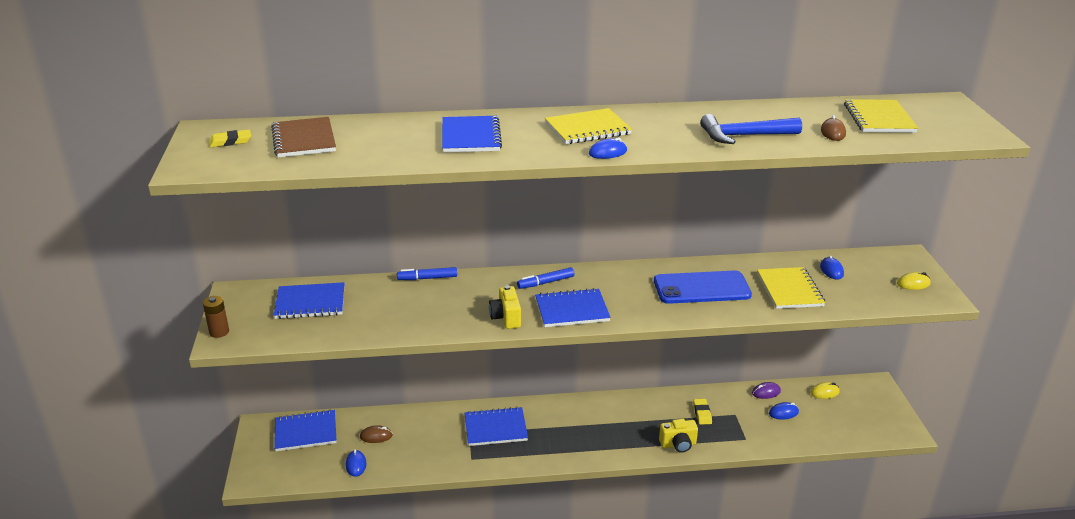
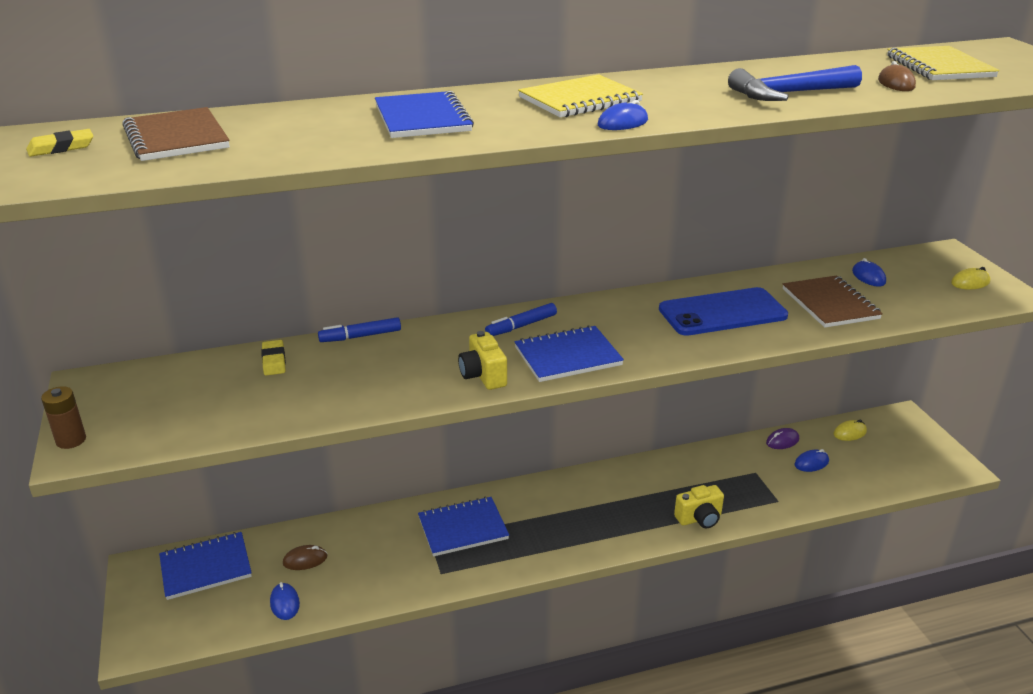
camera: 10 degrees left, 0 degrees up
blue notebook [274,282,345,319] -> none
yellow eraser [693,399,712,425] -> yellow eraser moved to [261,340,286,375]
yellow notebook [757,267,825,309] -> brown notebook [783,275,883,328]

